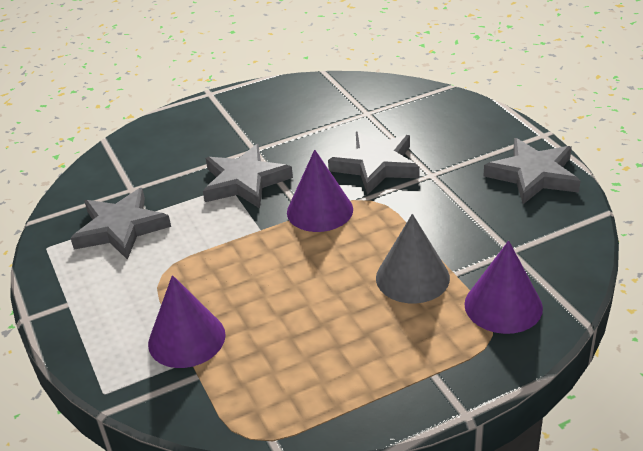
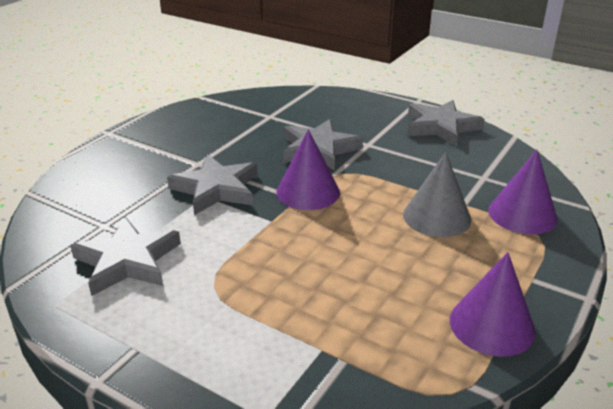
camera: 35 degrees left, 5 degrees down
purple cone [148,275,226,368] -> purple cone moved to [450,252,536,357]

